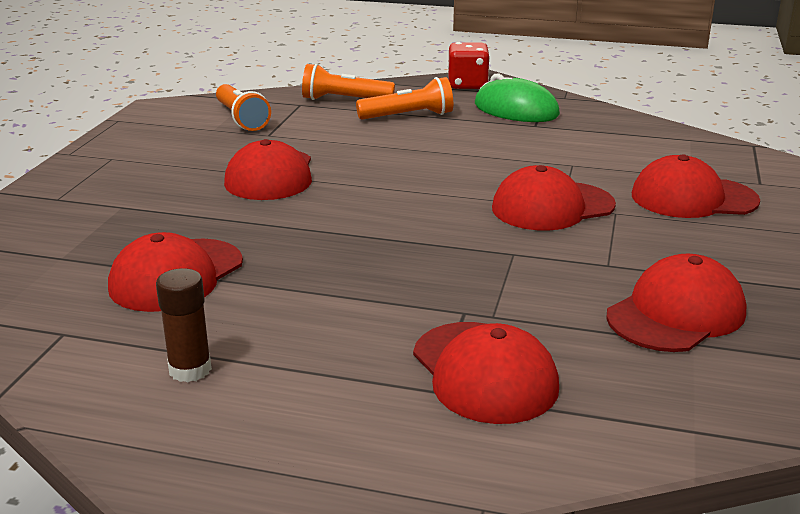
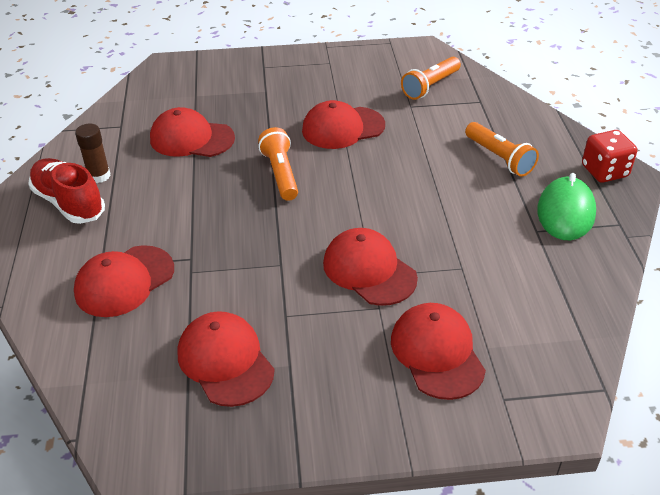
camera: 70 degrees right, 15 degrees up
orange flashlight [302,63,395,100] -> orange flashlight moved to [258,127,298,201]
red cap [606,254,746,352] -> red cap turned 150 degrees counterclockwise [178,311,275,407]
none -> red shoe [28,158,105,224]

